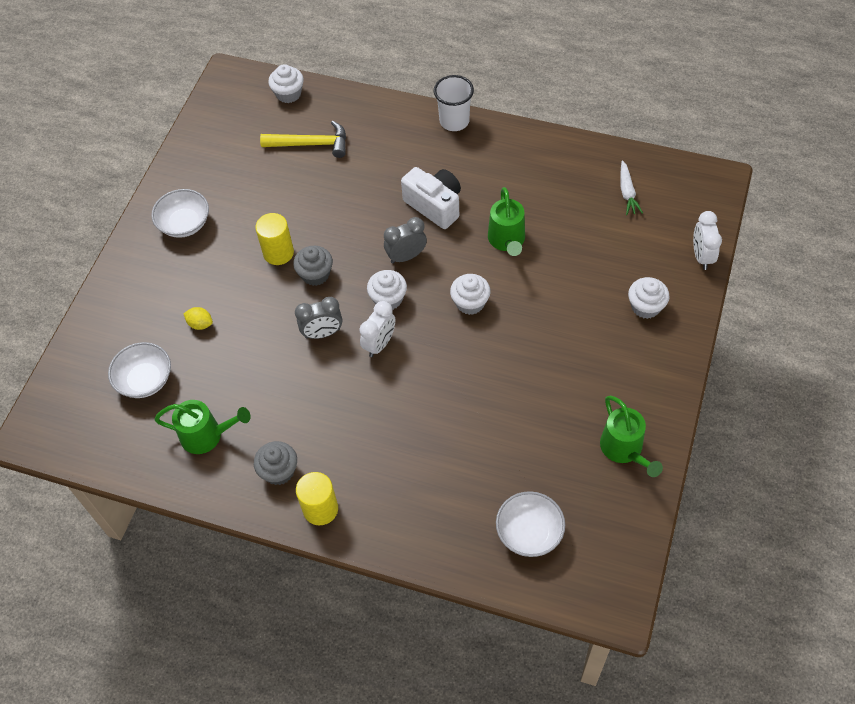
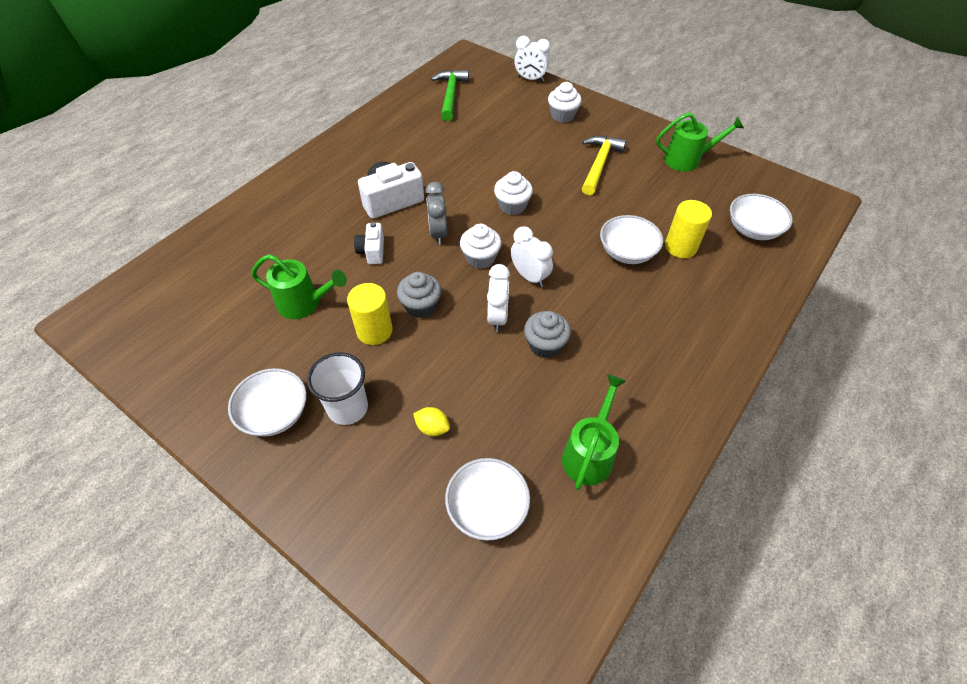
camera: 75 degrees left, 5 degrees down
yellow lemon [183,307,213,330] -> yellow lemon turned 75 degrees clockwise [413,407,450,436]
grey cupcake [254,441,297,485] -> grey cupcake moved to [524,311,571,358]
yellow hammer [260,121,346,158] -> yellow hammer moved to [582,136,626,195]
white cupcake [268,64,304,103] -> none
grey clock [295,297,342,339] -> white clock [487,264,510,332]
yellow cylinder [296,472,338,525] -> yellow cylinder moved to [665,200,712,258]
white cup [434,75,474,131] -> white cup moved to [307,352,368,425]
green watering can [488,187,525,256] -> green watering can moved to [251,254,347,319]
white carrot [620,160,643,215] -> green hammer [431,70,469,121]
none -> white camera [354,222,384,264]
none -> white bowl [600,215,663,264]

